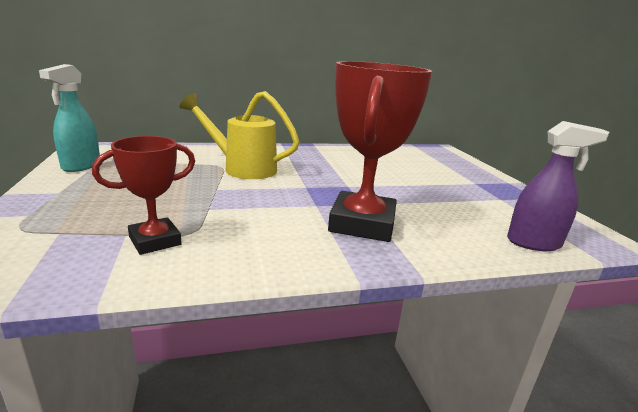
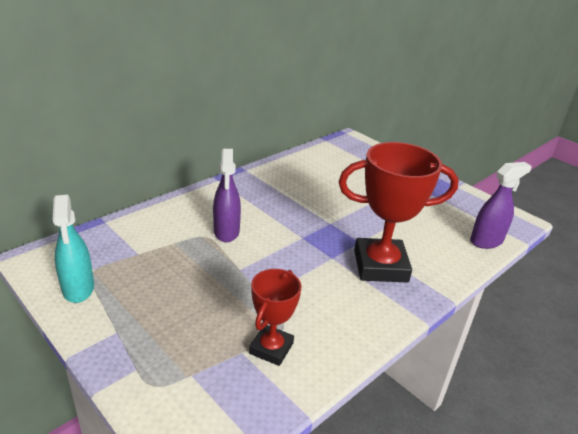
camera: 30 degrees left, 10 degrees up
yellow watering can [180,91,300,179] -> purple spray bottle [213,149,241,242]
red trophy [328,61,432,242] -> red trophy turned 75 degrees counterclockwise [338,142,459,283]

